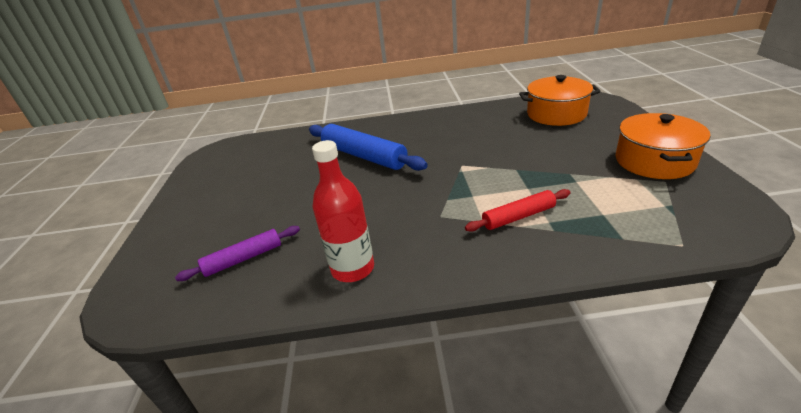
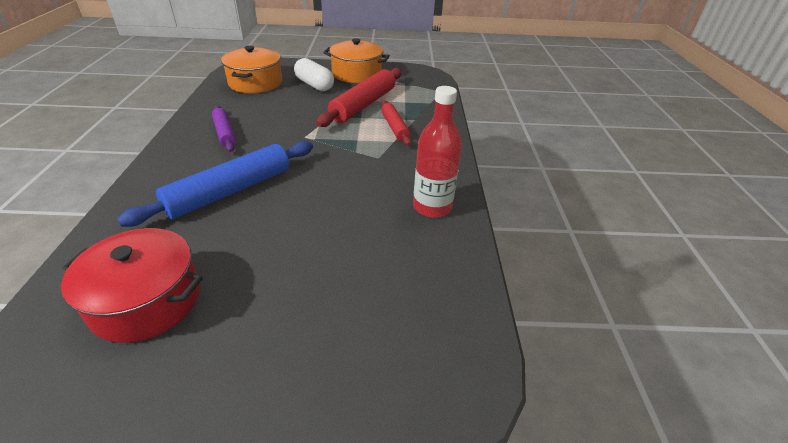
camera: 90 degrees left, 5 degrees up
purple rolling pin [175,226,300,281] -> purple rolling pin moved to [212,105,236,152]
none -> red pot [61,228,203,343]
none -> white capsule [294,58,334,91]
none -> red rolling pin [316,68,402,127]

